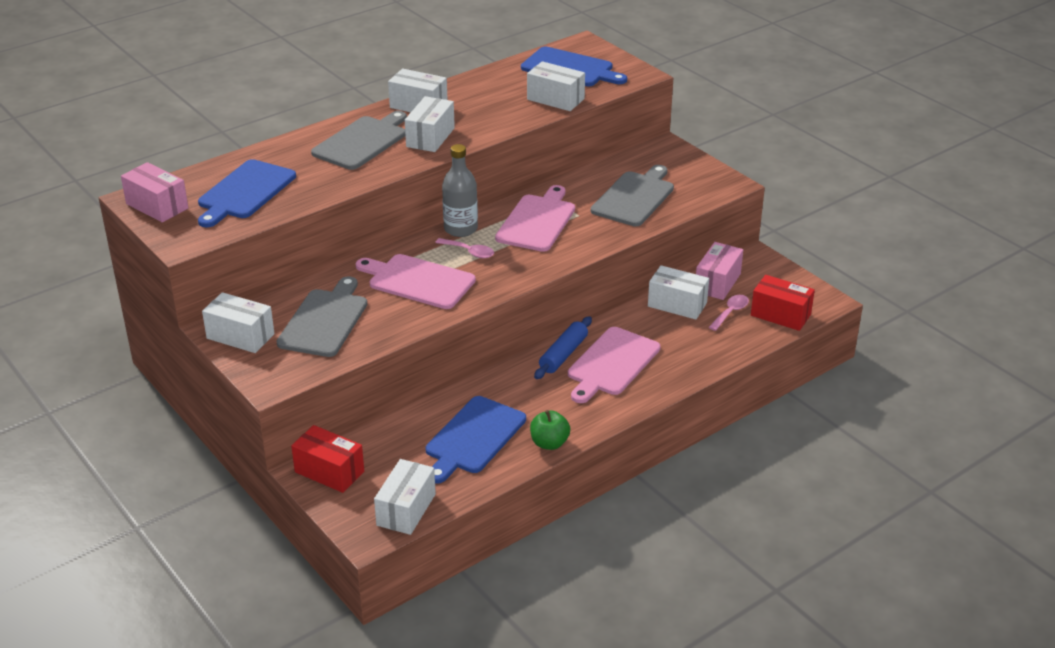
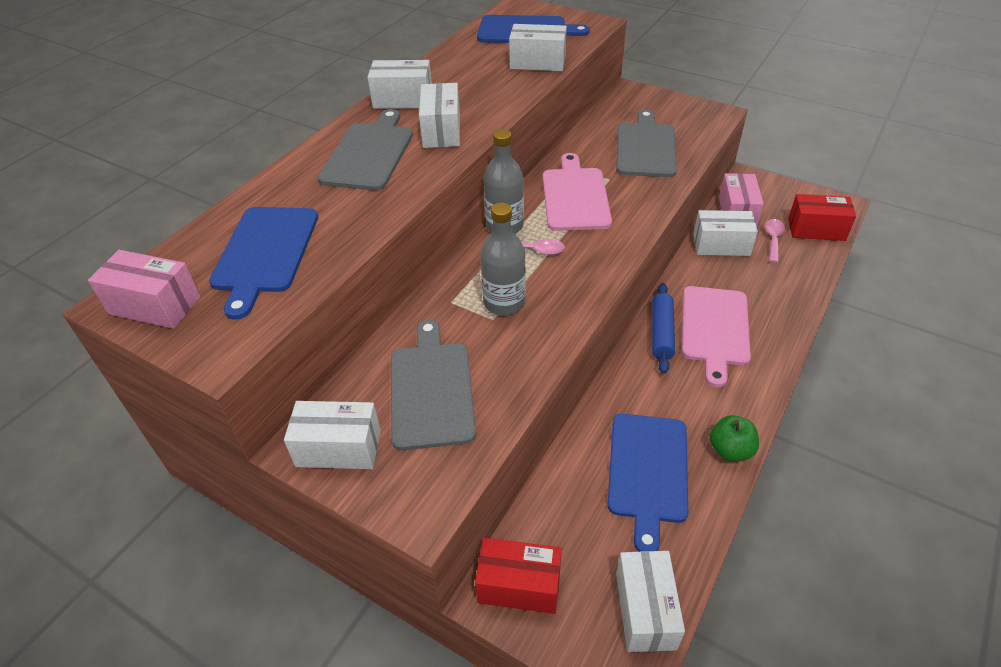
camera: 20 degrees left, 10 degrees up
pink cutting board [356,254,476,309] -> grey bottle [480,202,526,315]

